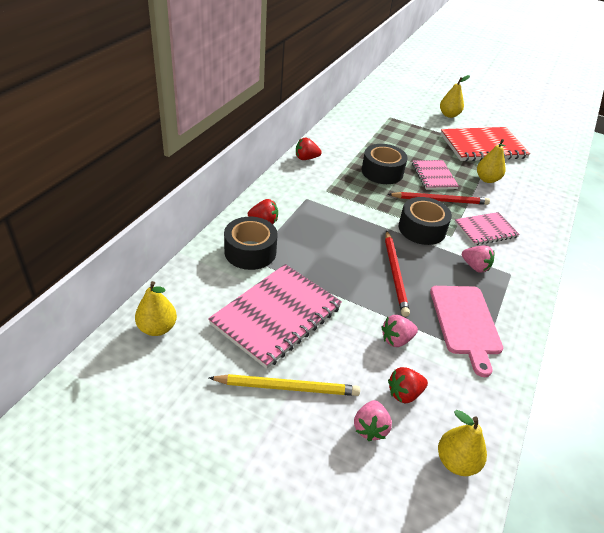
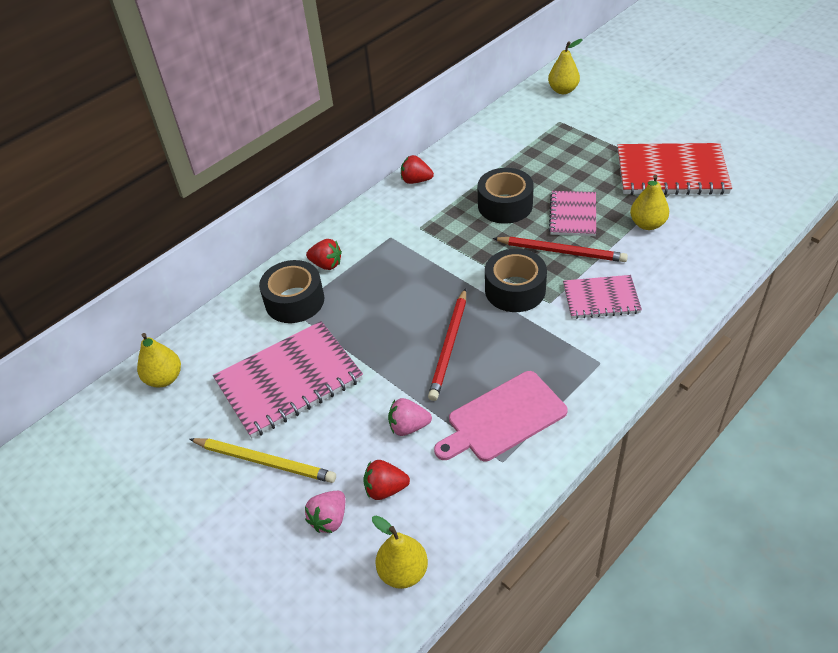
camera: 25 degrees right, 5 degrees up
pink cutting board [430,286,503,377] -> pink cutting board turned 45 degrees clockwise [434,371,568,461]
yellow pear [440,75,470,118] -> yellow pear moved to [548,39,583,94]
pink strawberry [462,245,495,273] -> none

